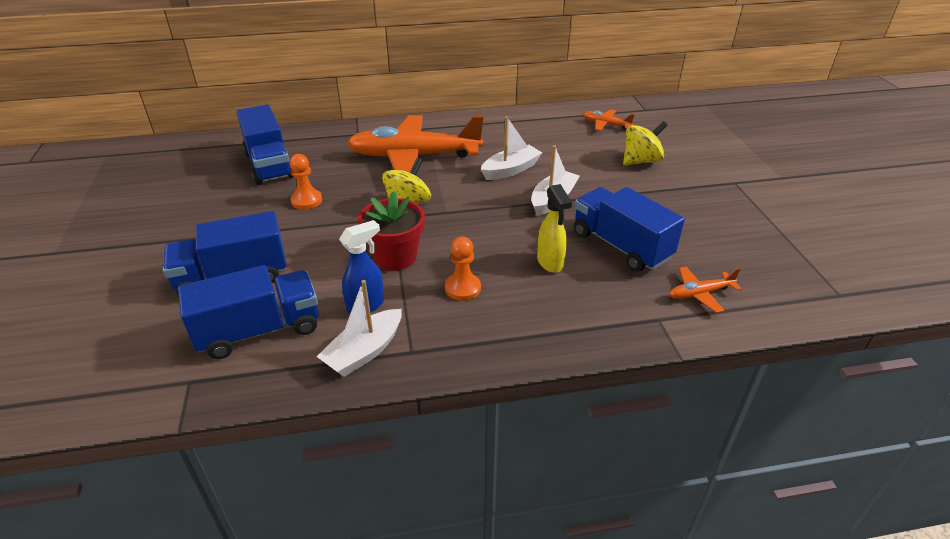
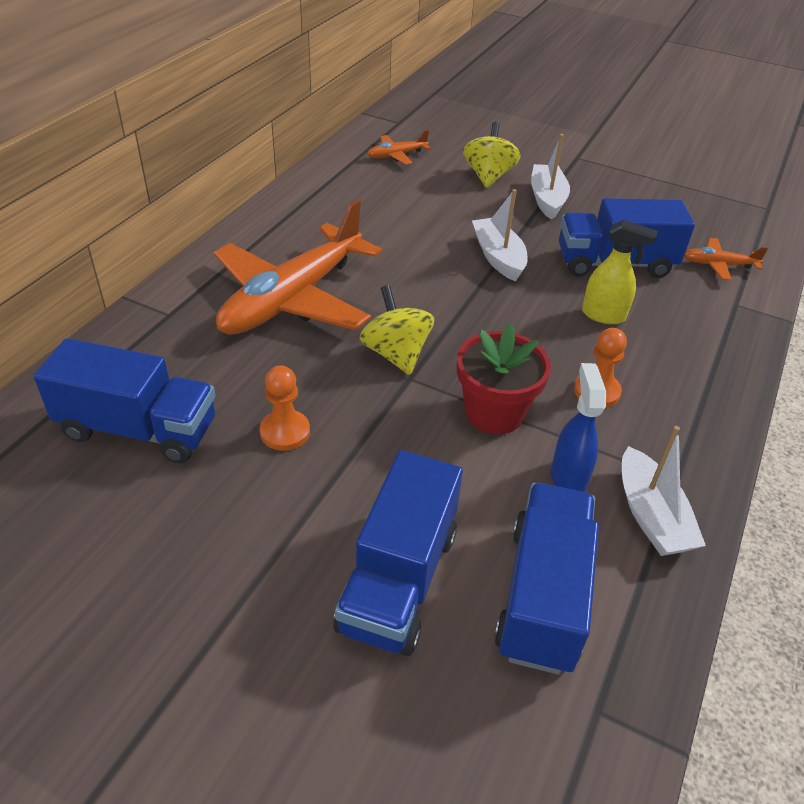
camera: 55 degrees left, 5 degrees up
white boat [481,116,542,180] -> white boat moved to [531,134,570,220]
orange plane [669,266,742,313] -> orange plane turned 75 degrees clockwise [684,238,768,281]

